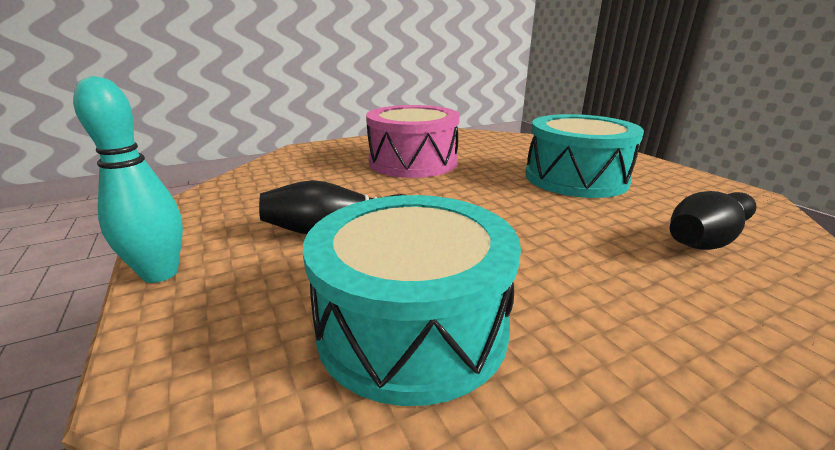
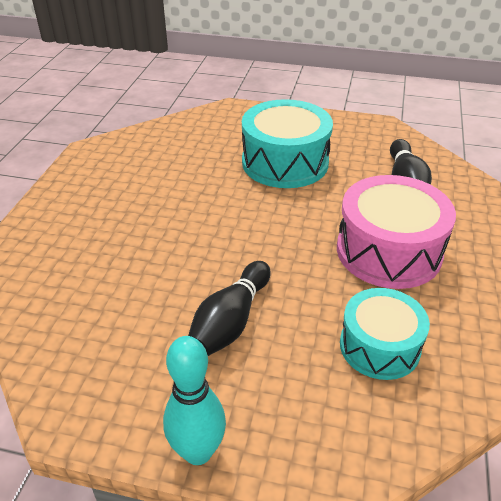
camera: 50 degrees left, 15 degrees up
turquoise drum [303,195,521,406] -> turquoise drum [340,288,430,380], size x0.65
pink drum [366,105,460,178] -> pink drum moved to [337,175,456,289]

